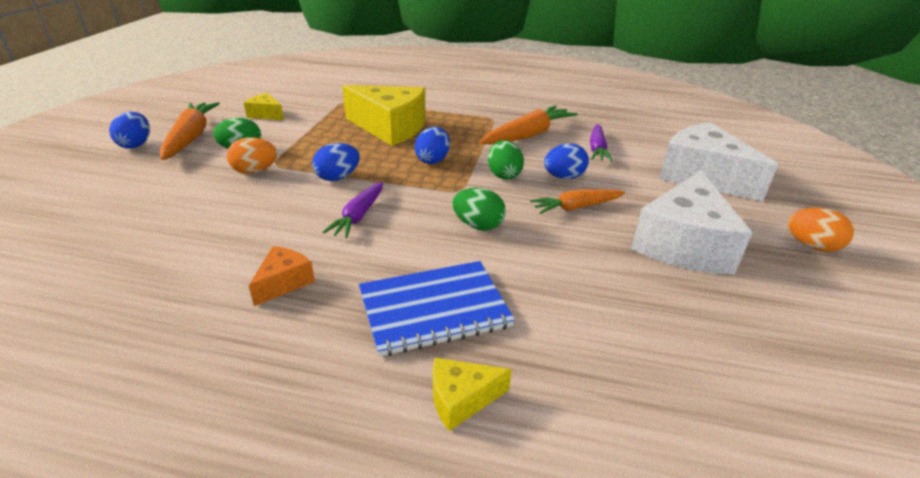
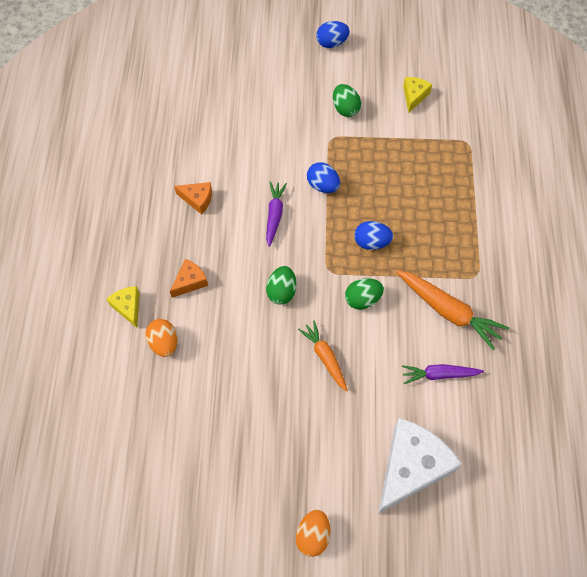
camera: 80 degrees right, 30 degrees up
orange carrot [160,102,220,160] -> none
orange egg [227,137,277,174] -> orange egg moved to [145,319,177,357]
purple carrot [322,182,383,238] -> purple carrot turned 90 degrees clockwise [266,181,287,247]
yellow cheese [342,85,426,146] -> none
blue notebook [359,261,515,357] -> orange cheese [170,259,208,298]
blue egg [544,143,589,179] -> none
white cheese [631,171,753,274] -> none

